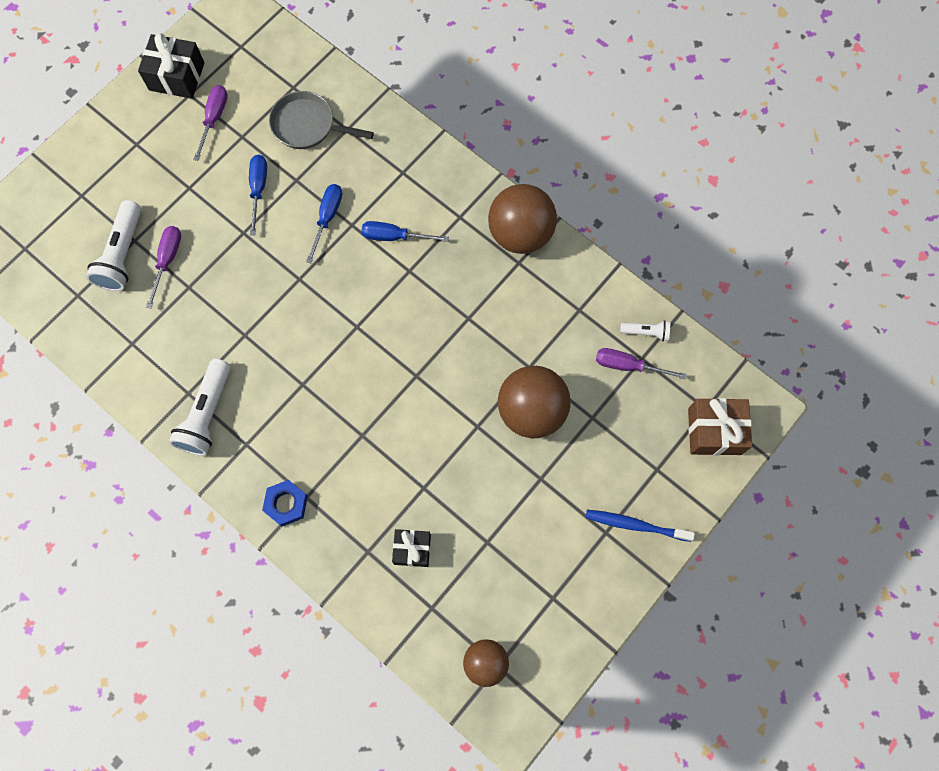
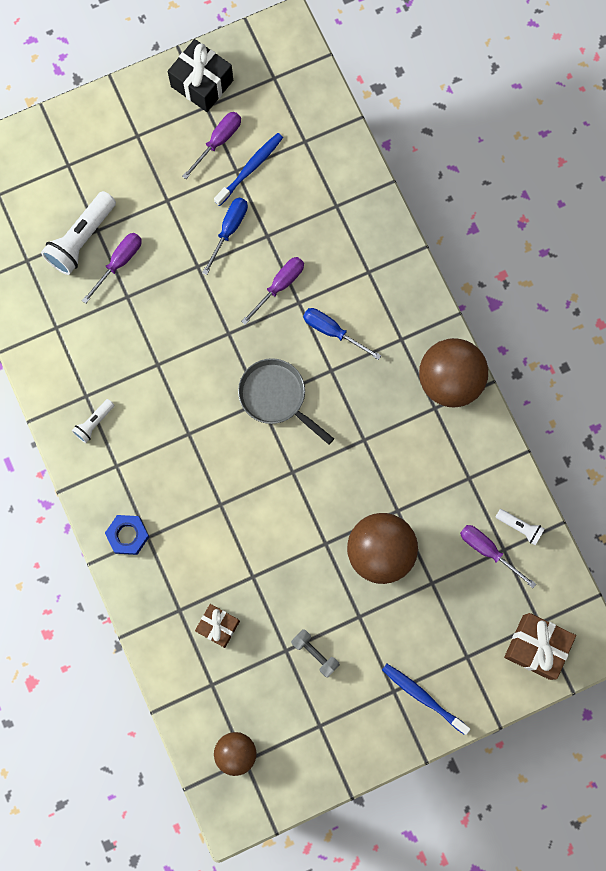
camera: 25 degrees right, 5 degrees up
white flashlight [169,359,231,456] -> white flashlight [72,399,114,443], size x0.53
grey pan [269,91,374,149] -> grey pan moved to [238,358,334,445]
blue screwdriver [306,184,342,263] -> purple screwdriver [241,257,304,325]
black gift [392,529,431,567] -> brown gift [195,604,240,648]
none -> blue toothbrush [214,133,283,206]
none -> grey dumbbell [291,629,340,677]

